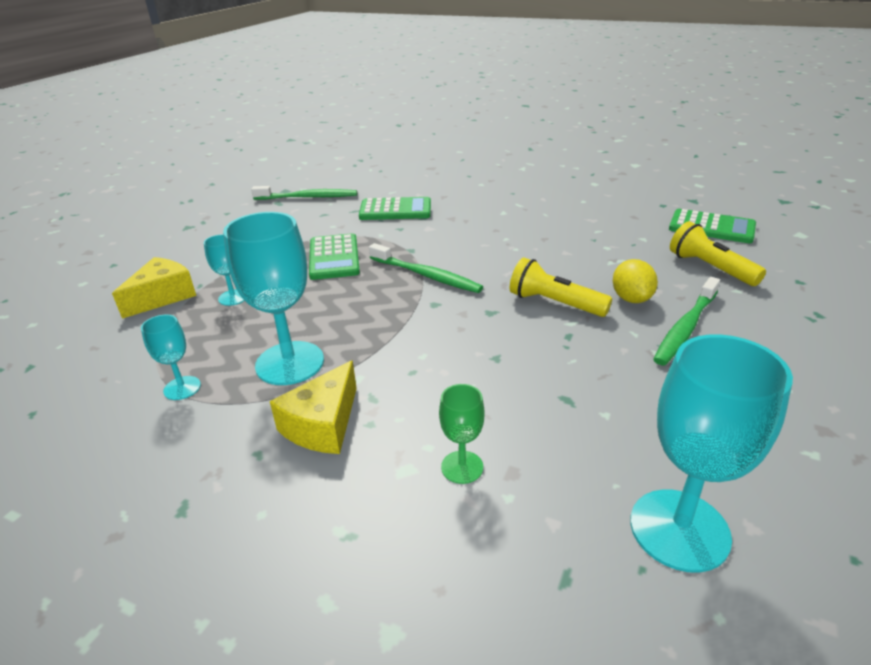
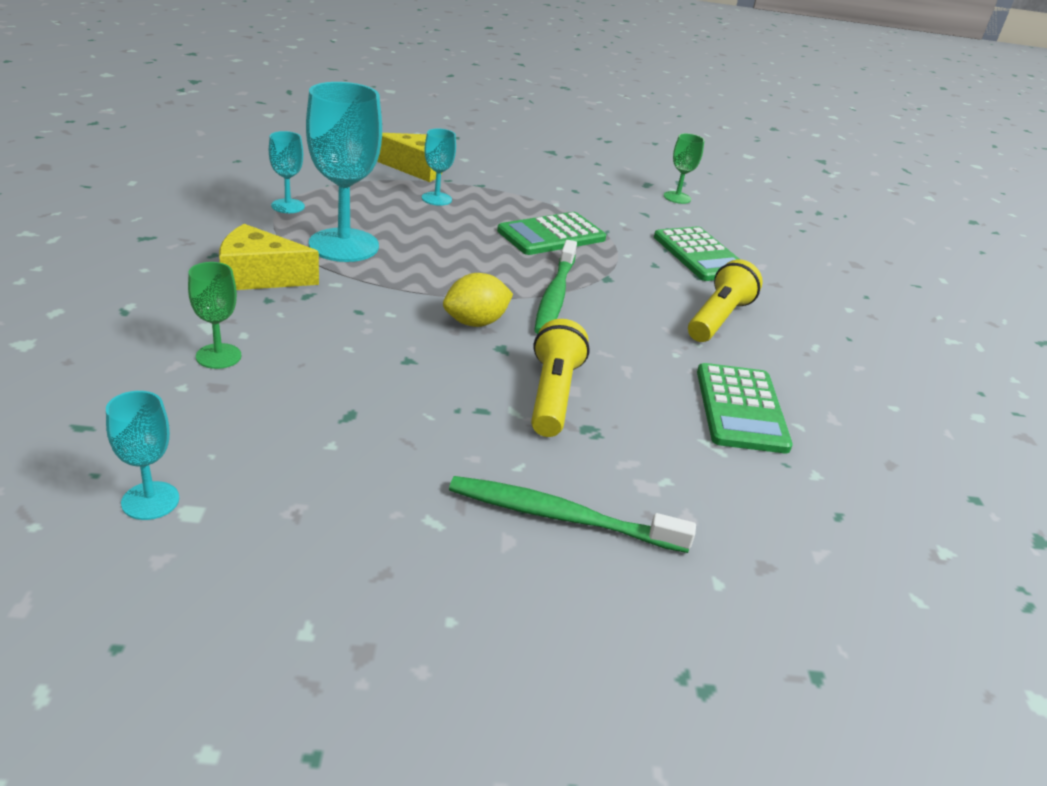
camera: 60 degrees right, 0 degrees up
green toothbrush [251,186,357,200] -> green goblet [664,133,705,204]
yellow lemon [613,259,658,303] -> yellow lemon moved to [443,273,513,327]
turquoise goblet [630,334,793,573] -> turquoise goblet [106,391,179,520], size x0.50
green calculator [669,209,756,243] -> green calculator moved to [697,363,793,453]
yellow flashlight [670,221,766,286] -> yellow flashlight moved to [688,259,763,342]

